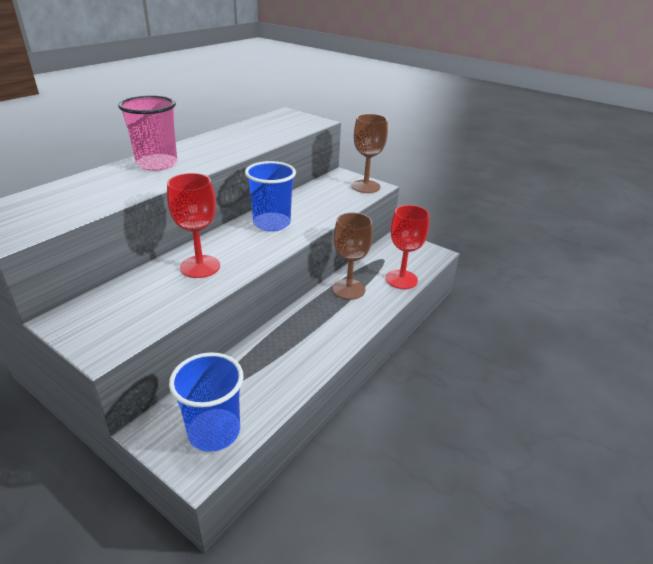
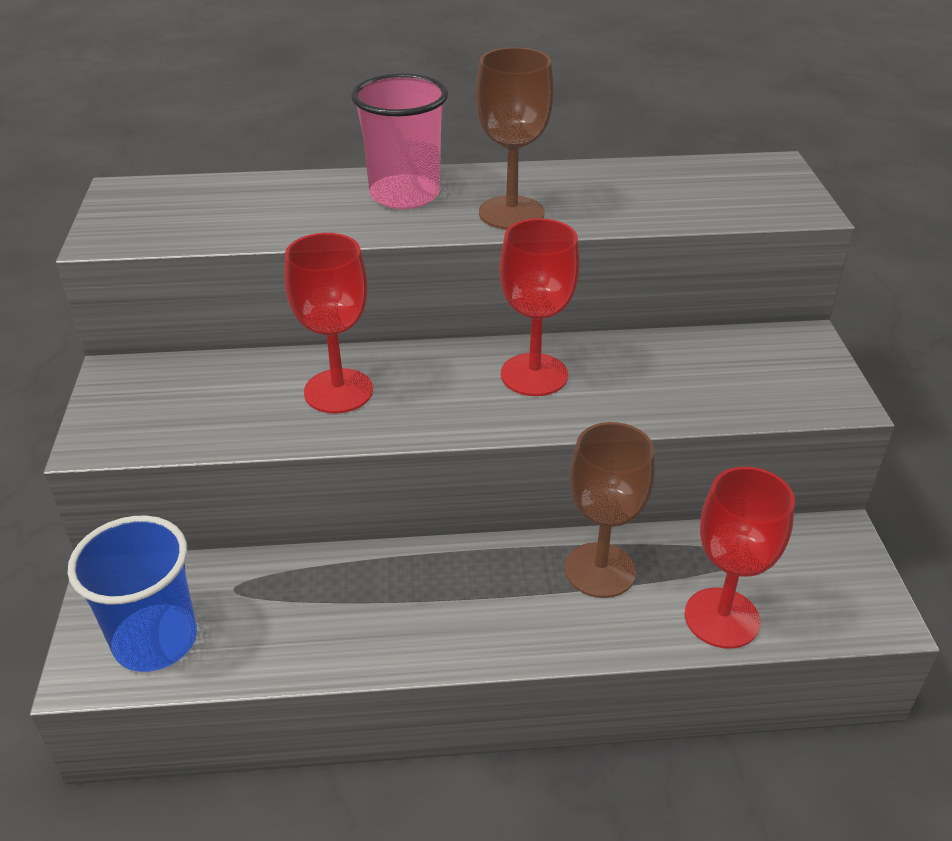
camera: 50 degrees right, 5 degrees up
blue cup [245,161,296,231] -> red goblet [500,218,580,396]
brown goblet [351,114,388,193] -> brown goblet moved to [476,47,554,230]

